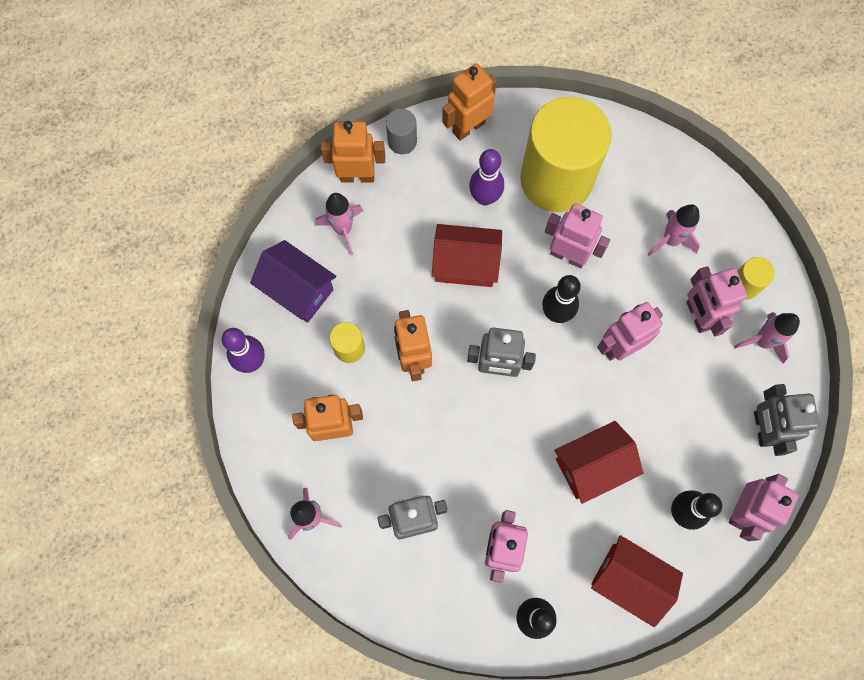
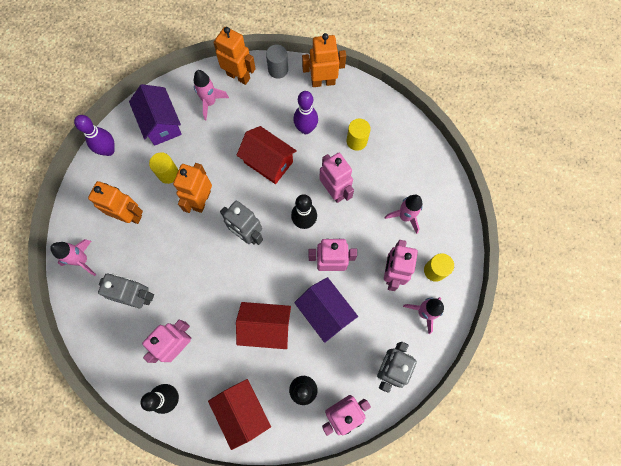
camera: 30 degrees right, 0 degrees up
yellow cylinder [520,97,612,212] -> yellow cylinder [347,119,371,151], size x0.41
none -> purple house [294,277,358,343]

